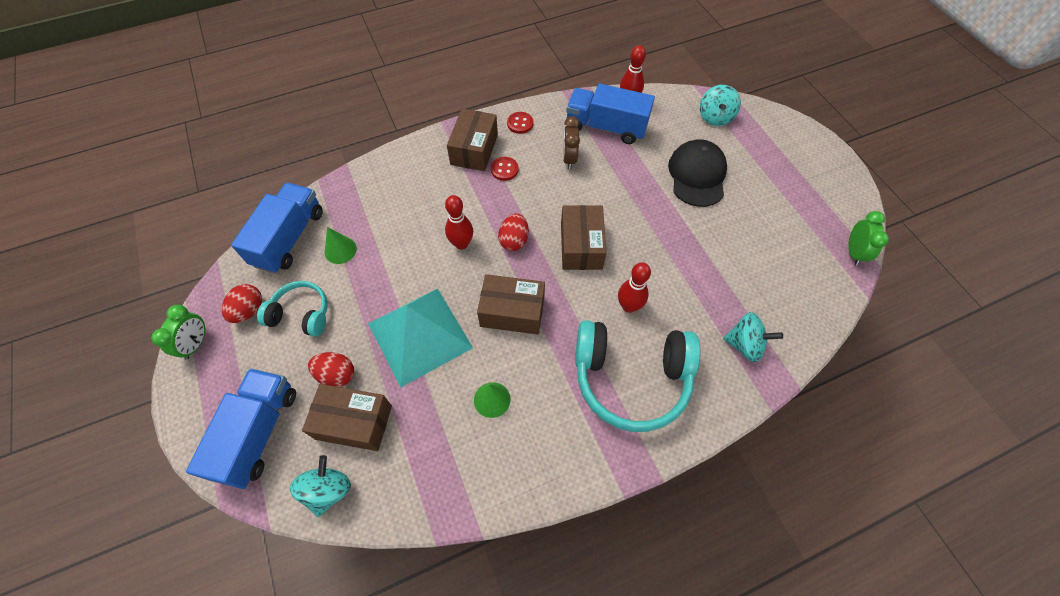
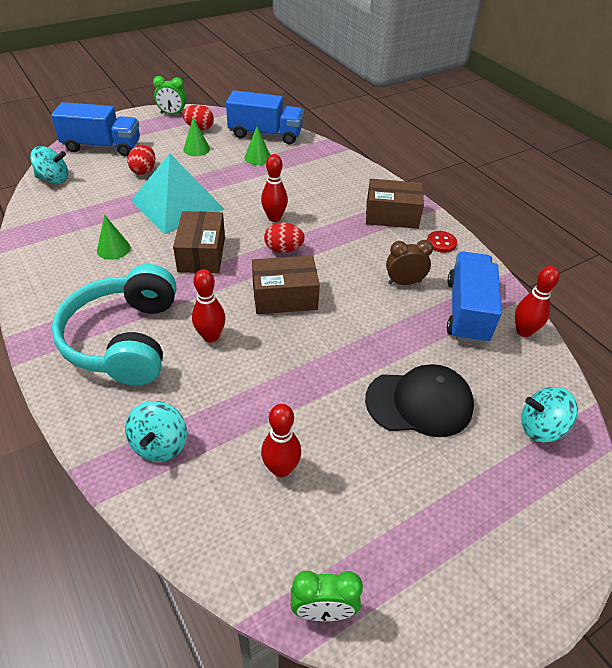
camera: 80 degrees right, 15 degrees down
turquoise headphones [257,281,327,337] -> green cone [183,118,210,156]
brown box [302,384,392,451] -> none
red button [491,157,519,181] -> none
none -> red bowling pin [261,404,301,477]

